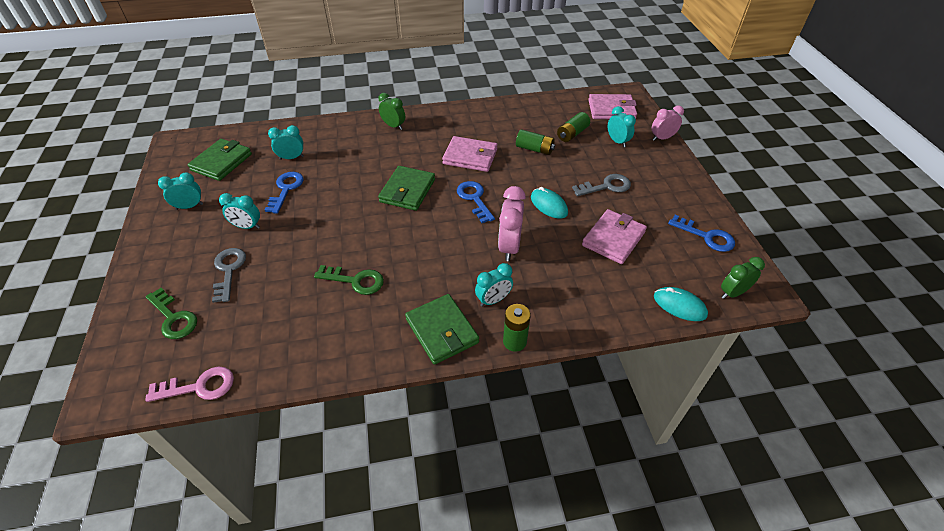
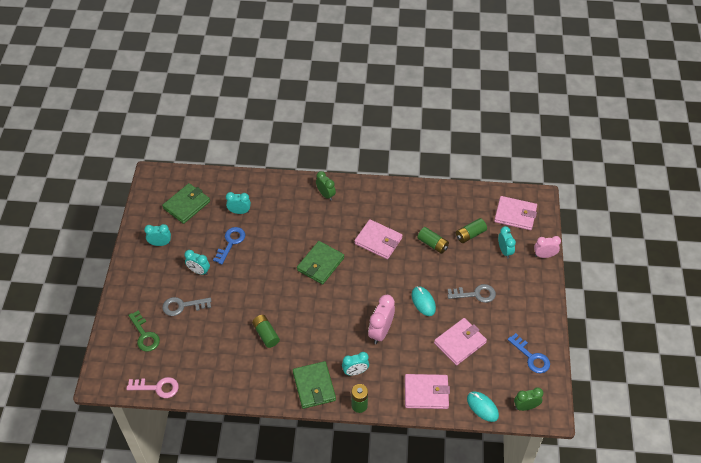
camera: 15 degrees right, 5 degrees up
grey key [212,248,246,303] -> grey key turned 105 degrees counterclockwise [162,297,211,316]
green key [314,265,384,295] -> green battery [252,315,280,348]
blue key [457,181,495,223] -> none
none -> pink wallet [405,374,450,409]

